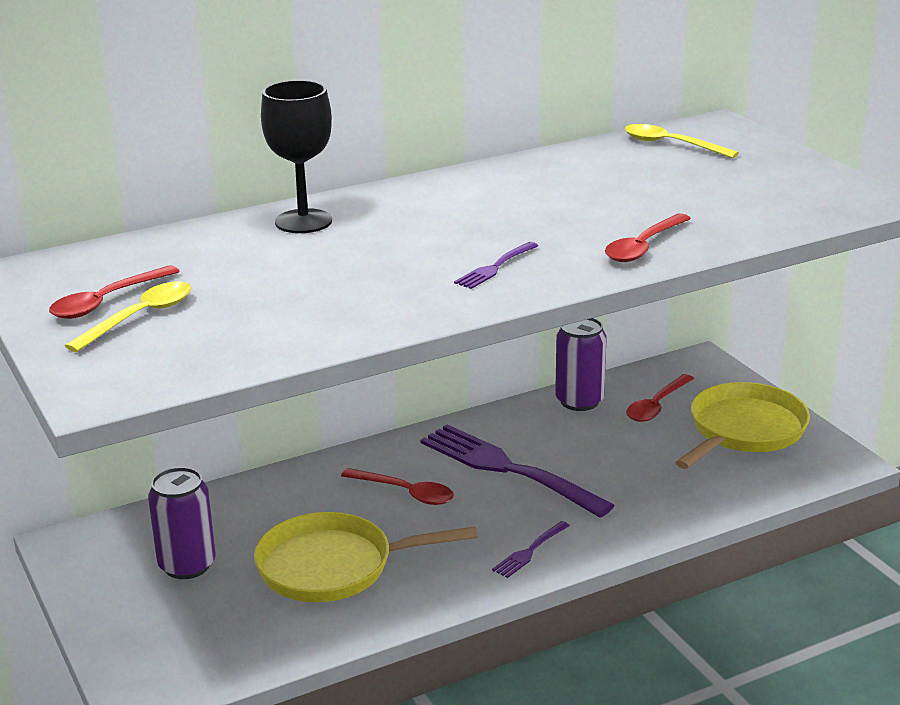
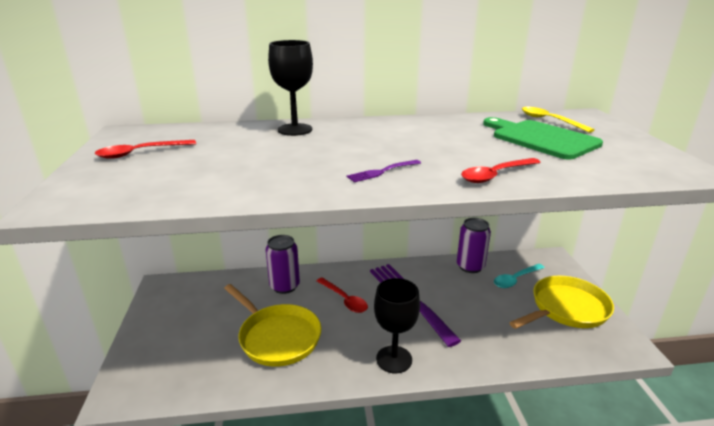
camera: 20 degrees right, 0 degrees up
yellow spoon [65,282,191,352] -> none
purple can [148,467,215,579] -> purple can moved to [265,235,300,294]
yellow pan [254,512,477,602] -> yellow pan turned 150 degrees counterclockwise [224,284,321,367]
purple fork [492,521,570,578] -> black goblet [374,278,420,373]
red spoon [626,374,694,422] -> turquoise spoon [494,264,545,288]
none -> green cutting board [483,117,603,160]

